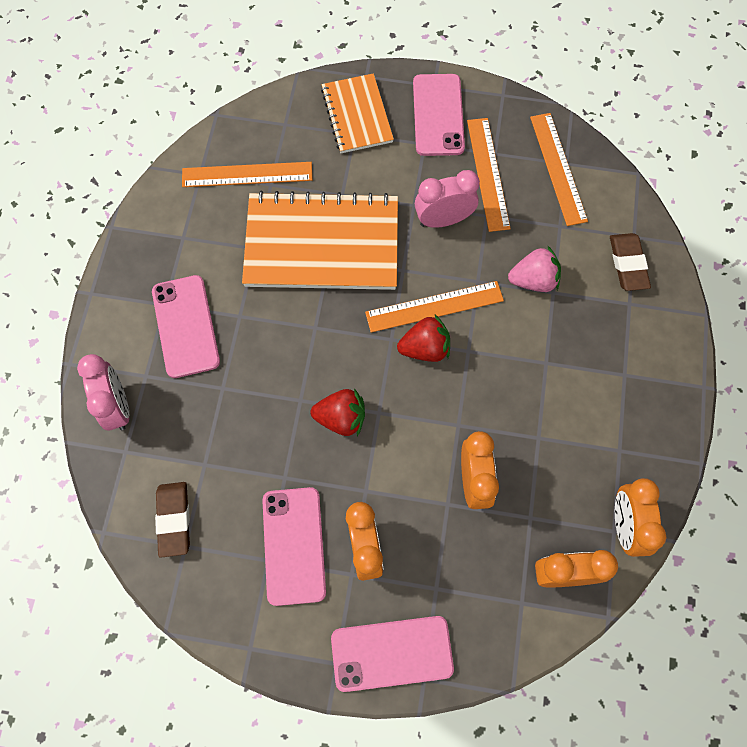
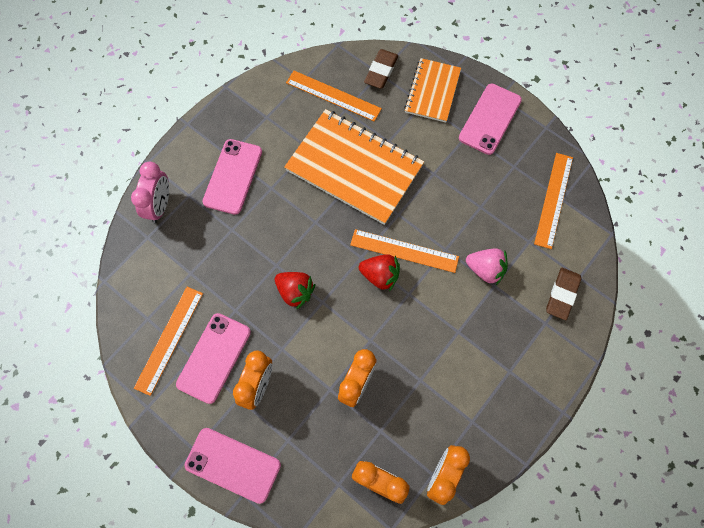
camera: 30 degrees right, 0 degrees up
brown eraser [155,482,190,558] -> brown eraser moved to [364,49,398,89]
pink clock [415,170,480,228] -> none
orange ruler [467,118,511,232] -> orange ruler moved to [134,287,203,396]

